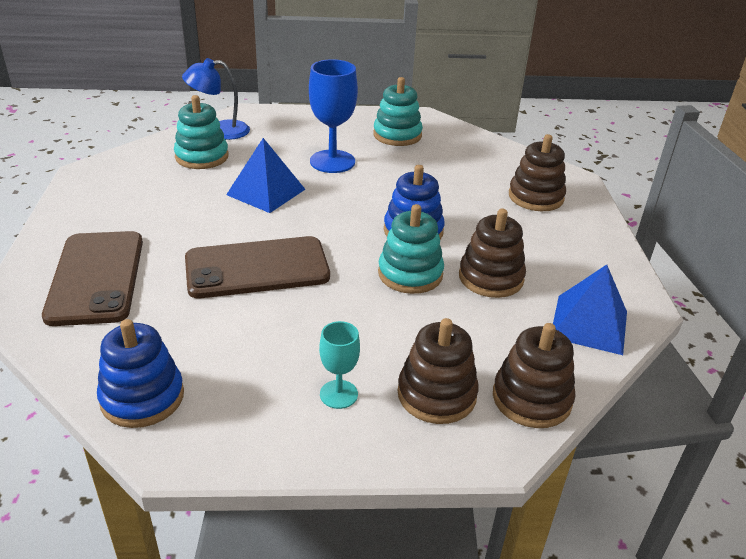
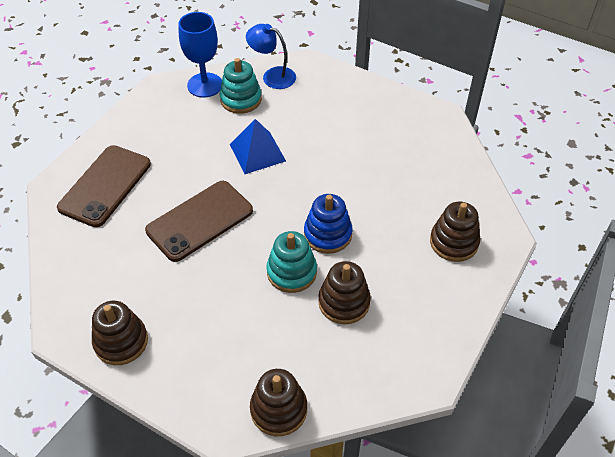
camera: 35 degrees right, 15 degrees up
blue stacking toy [97,319,184,428] -> none
brown phone [185,236,330,298] -> brown phone turned 60 degrees counterclockwise [145,181,253,262]
blue goblet [309,59,358,173] -> blue goblet moved to [178,12,222,98]
turquoise goblet [319,321,360,409] -> none
turquoise stacking toy [373,77,423,146] -> none
brown stacking toy [398,318,479,424] -> brown stacking toy moved to [92,301,148,365]
blue pyramid [553,265,627,355] -> none

